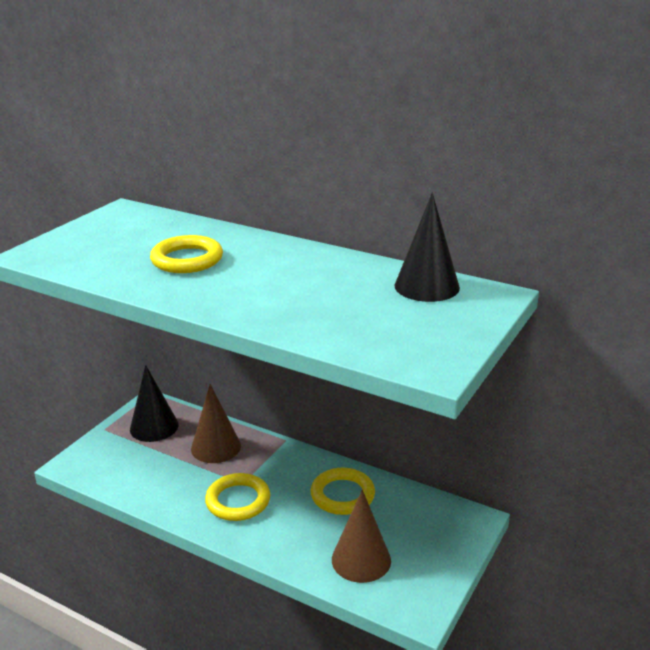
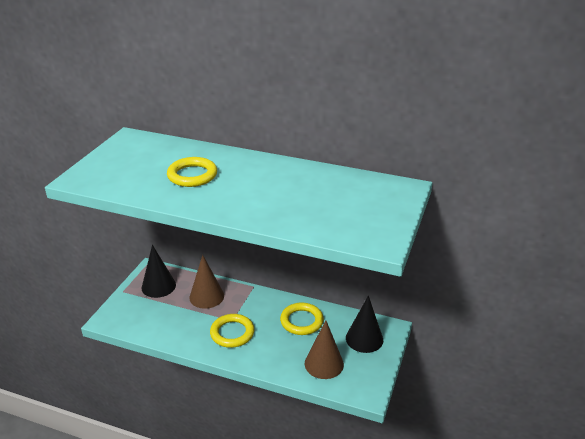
camera: 10 degrees left, 5 degrees up
black cone [395,193,460,302] -> black cone moved to [346,296,383,353]

